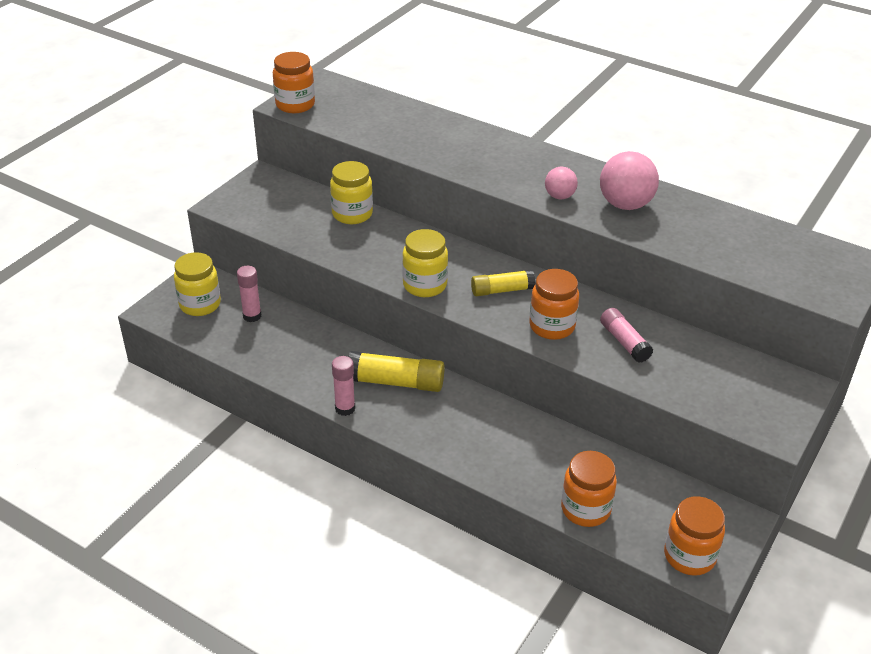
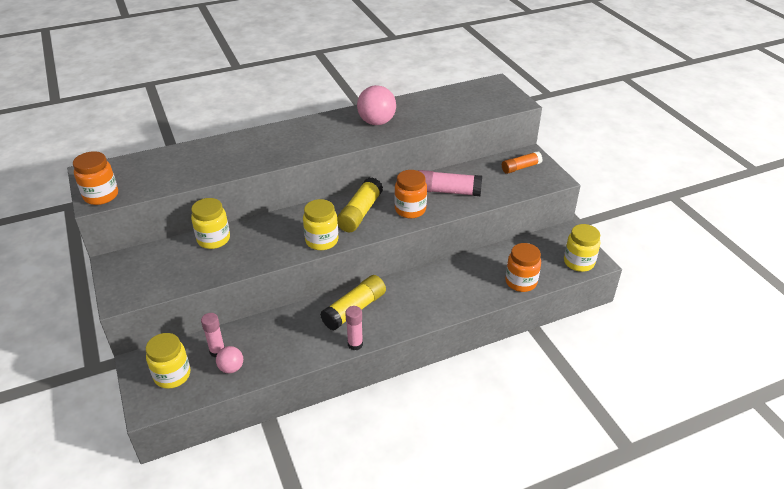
camera: 55 degrees left, 0 degrees up
yellow glue stick [471,270,536,296] -> yellow glue stick [337,177,383,232], size x1.52
pink ball [545,167,578,199] -> pink ball moved to [216,346,243,373]
pink glue stick [600,308,653,363] -> pink glue stick [418,170,482,196], size x1.52
orange jar [664,496,725,576] -> yellow jar [564,224,600,272]
none -> orange glue stick [502,151,543,174]

